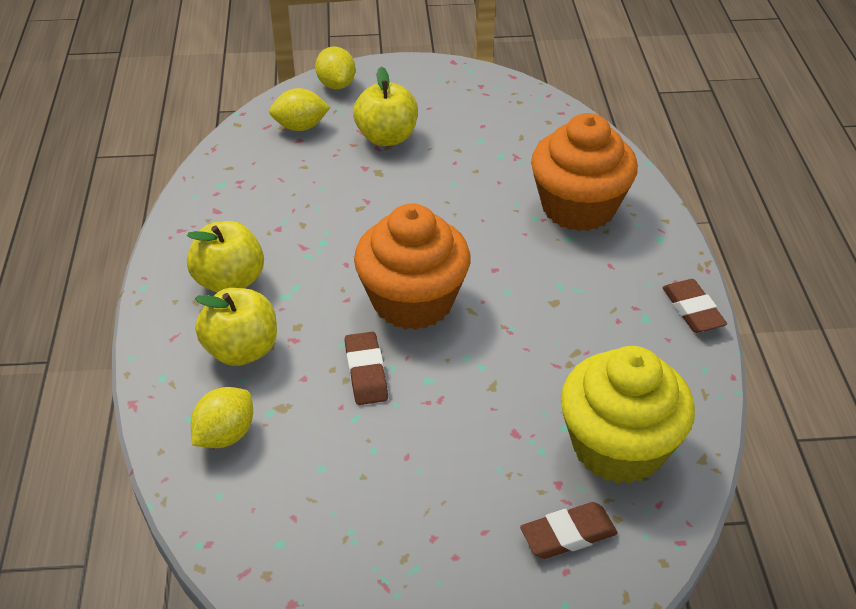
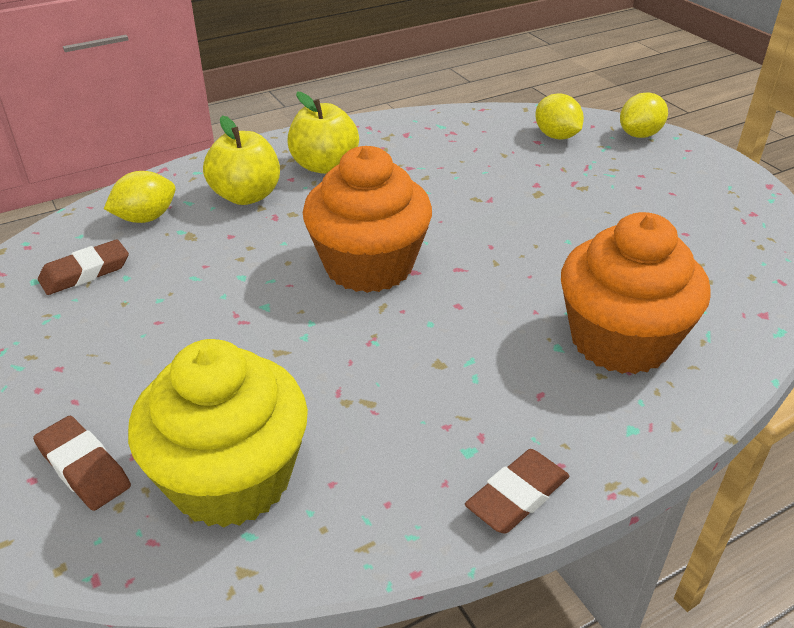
camera: 65 degrees right, 5 degrees down
yellow lemon [191,387,253,448] -> yellow lemon turned 45 degrees counterclockwise [104,171,176,223]
brown eraser [345,332,388,405] -> brown eraser moved to [38,239,129,295]
yellow apple [353,67,418,146] -> none

